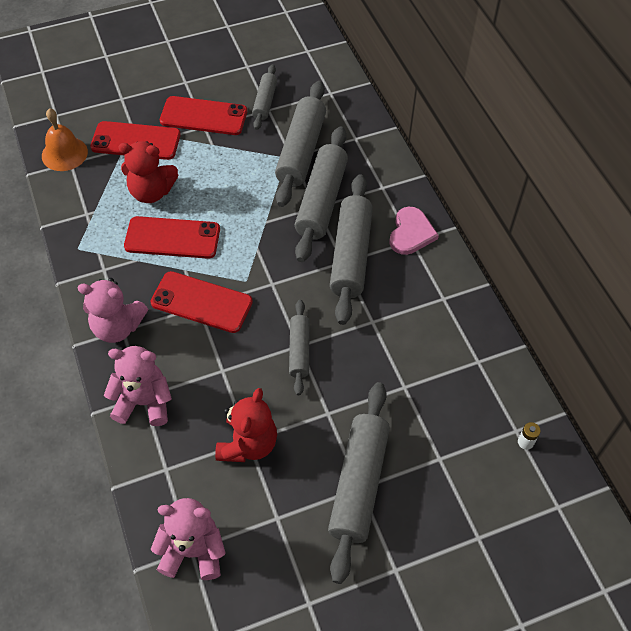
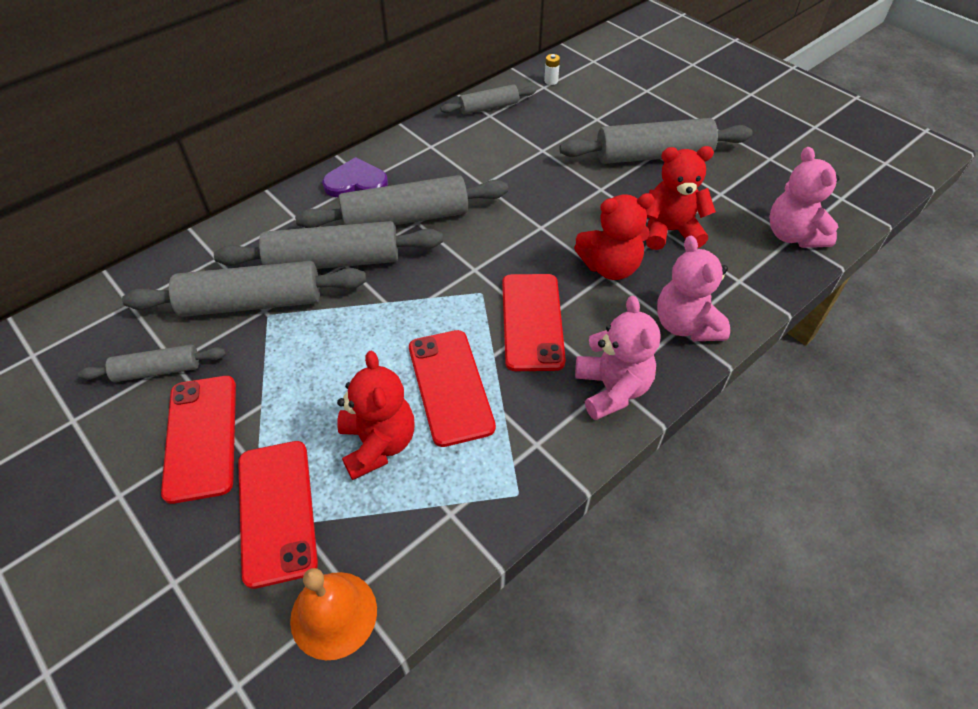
camera: 110 degrees left, 5 degrees down
grey rolling pin [289,300,310,395] -> grey rolling pin moved to [440,84,536,115]
pink heart [390,207,439,255] -> purple heart [322,157,388,197]
none -> red teddy bear [574,193,655,280]

